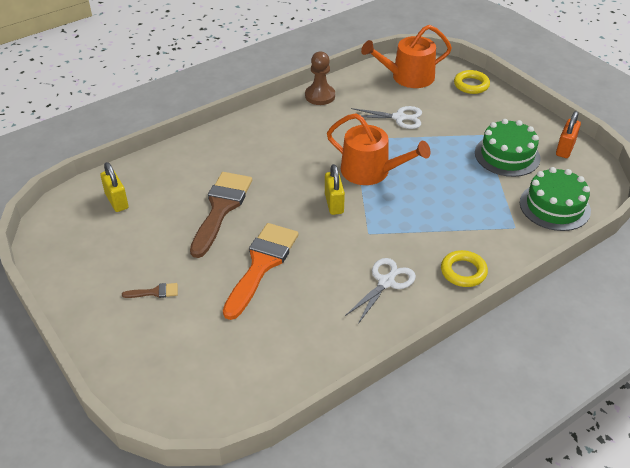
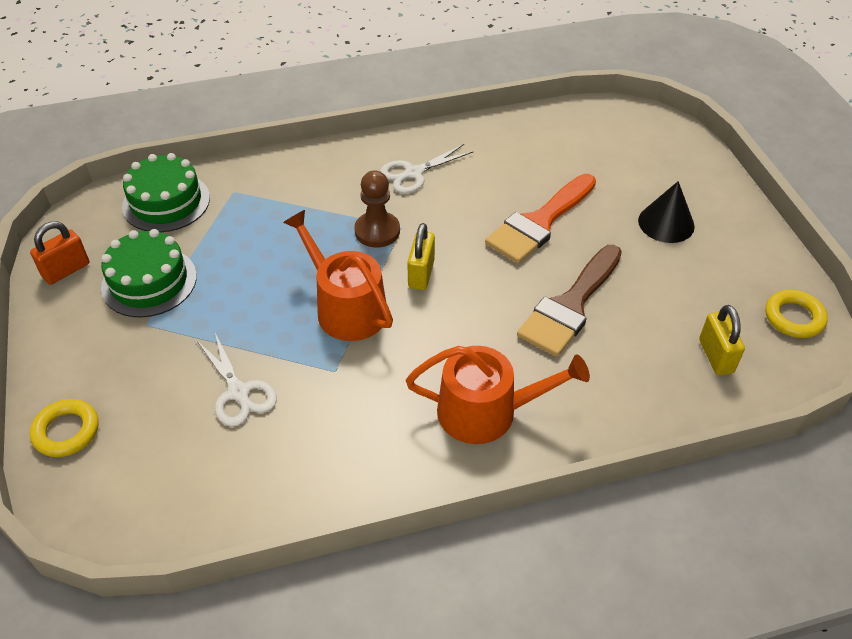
camera: 160 degrees left, 5 degrees up
brown brush [122,283,178,298] -> black cone [638,181,695,243]
brown pawn [305,52,335,105] -> brown pawn moved to [354,170,400,248]
white scissors [351,106,422,129] -> white scissors turned 150 degrees counterclockwise [197,333,277,427]
orange watering can [361,25,452,88] -> orange watering can moved to [406,346,590,444]
yellow ring [441,250,488,287] -> yellow ring moved to [765,290,828,338]

